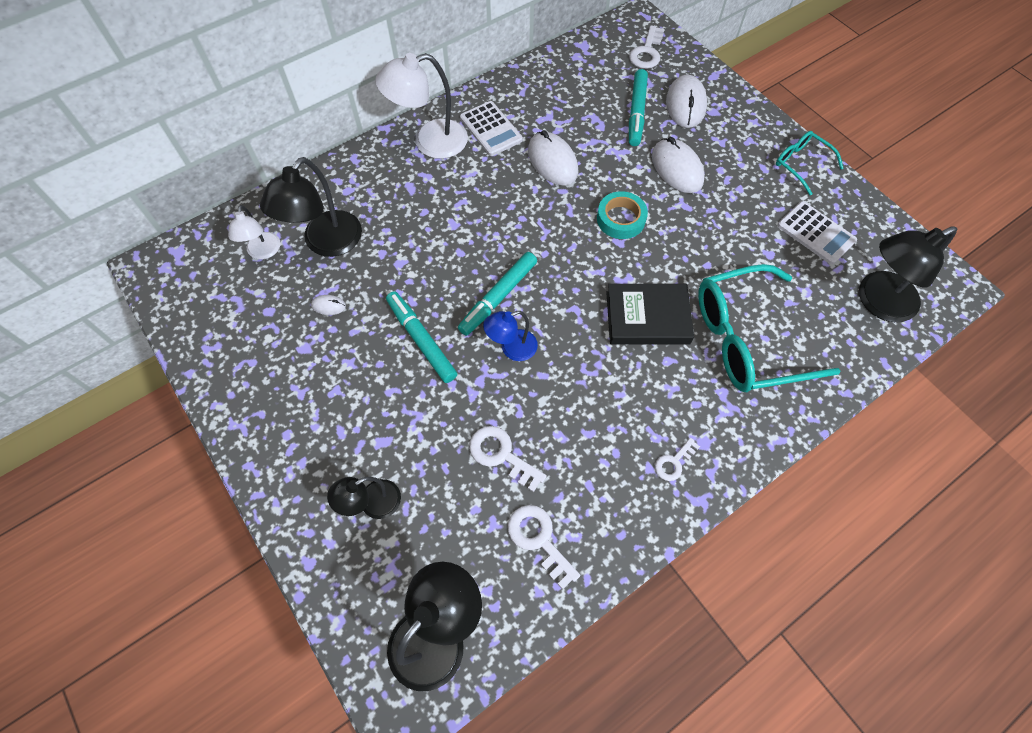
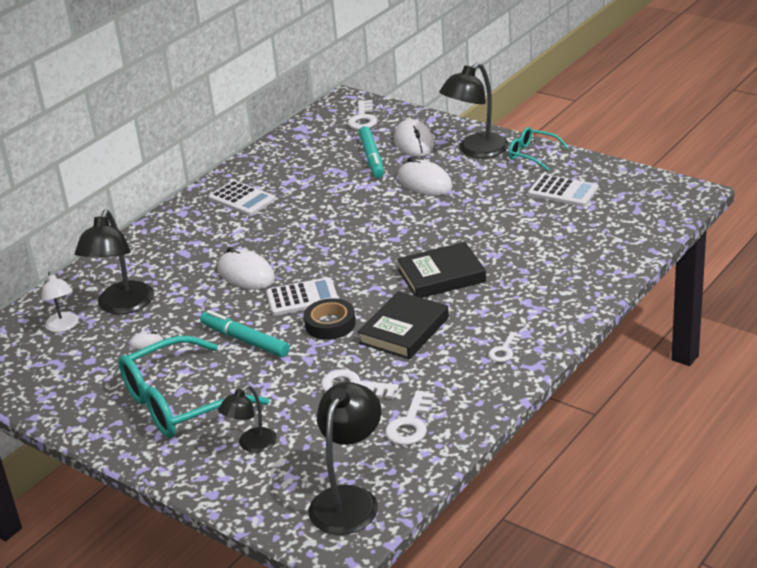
camera: 15 degrees left, 30 degrees down
white lamp [375,53,468,159] -> none
turquoise marker [458,252,537,336] -> white calculator [266,277,338,316]
blue lamp [483,311,538,361] -> black tape [304,298,356,340]
white key [508,505,580,589] -> white key turned 105 degrees counterclockwise [385,391,435,445]
white mouse [528,130,579,186] -> white mouse moved to [217,247,275,290]
turquoise tape [597,191,648,239] -> none
turquoise glasses [698,264,841,392] -> turquoise glasses moved to [118,336,269,438]
black lamp [859,226,957,322] -> black lamp moved to [439,62,509,158]
none -> black book [357,291,449,360]

